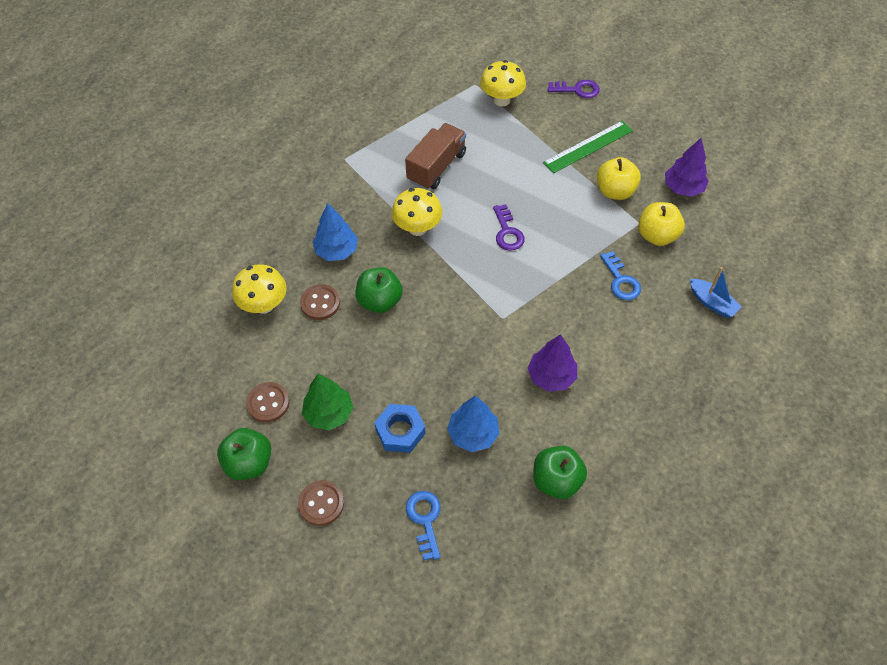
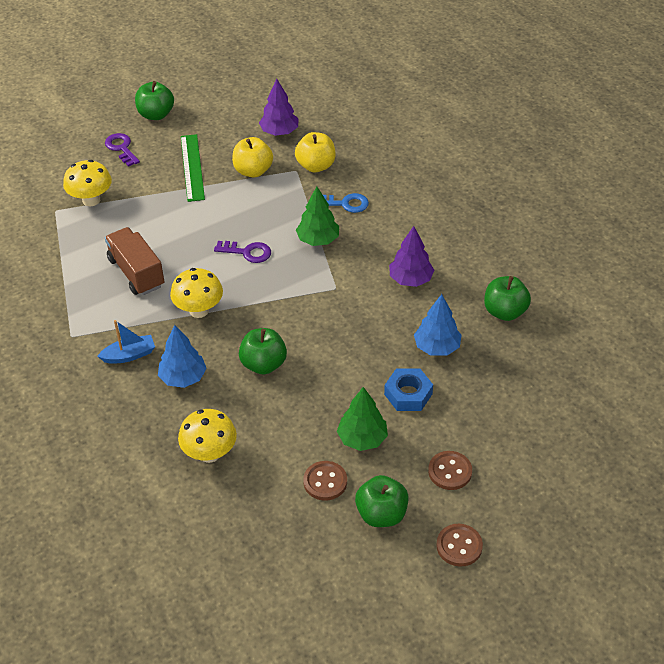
camera: 65 degrees left, 10 degrees down
brown button [300,284,340,320] -> brown button moved to [436,524,483,567]
blue key [406,491,441,561] -> none
purple key [548,80,600,98] -> purple key turned 60 degrees counterclockwise [105,133,140,167]
blue boat [690,267,742,318] -> blue boat moved to [97,320,155,364]
none -> green apple [135,81,174,120]
none -> green tree [296,187,339,246]

